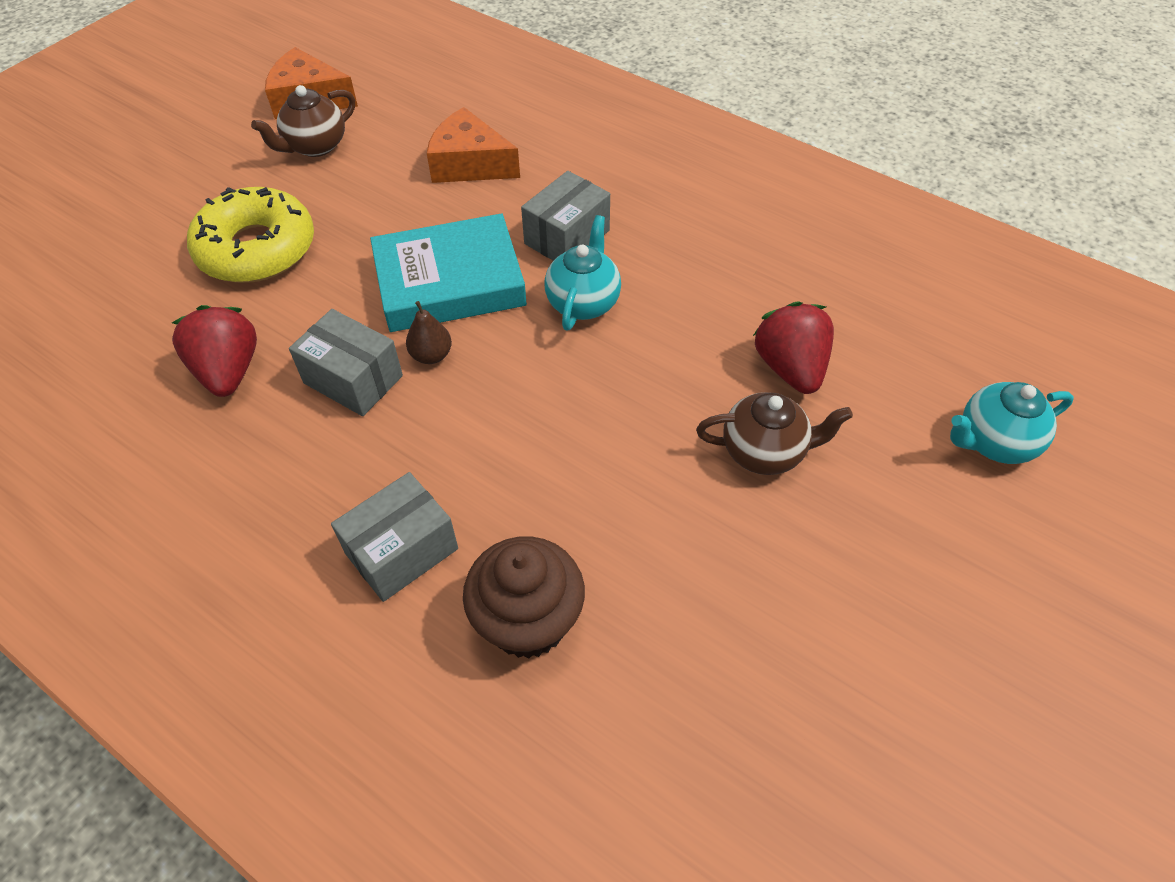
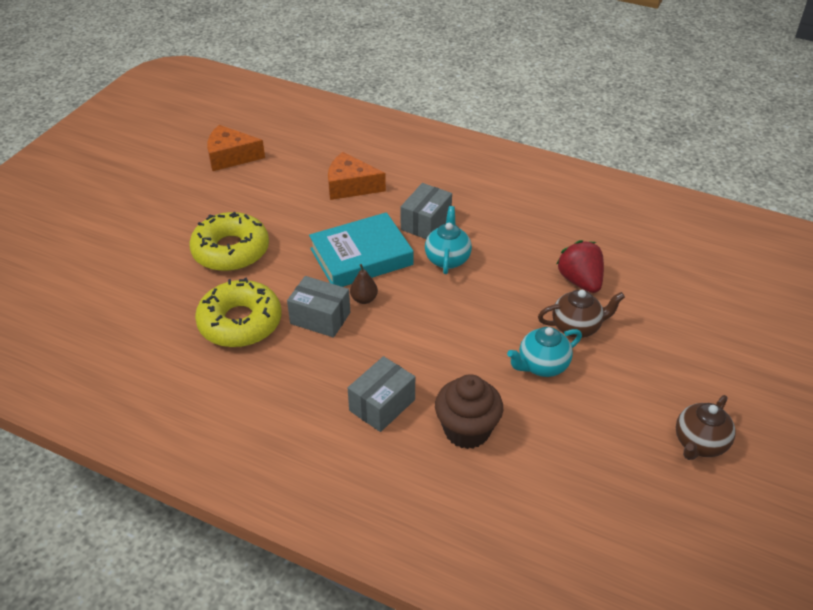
camera: 10 degrees left, 10 degrees down
red strawberry [172,305,257,397] -> yellow donut [195,277,282,348]
brown teapot [251,85,355,157] -> brown teapot moved to [676,395,736,460]
turquoise teapot [950,382,1074,464] -> turquoise teapot moved to [507,327,582,377]

